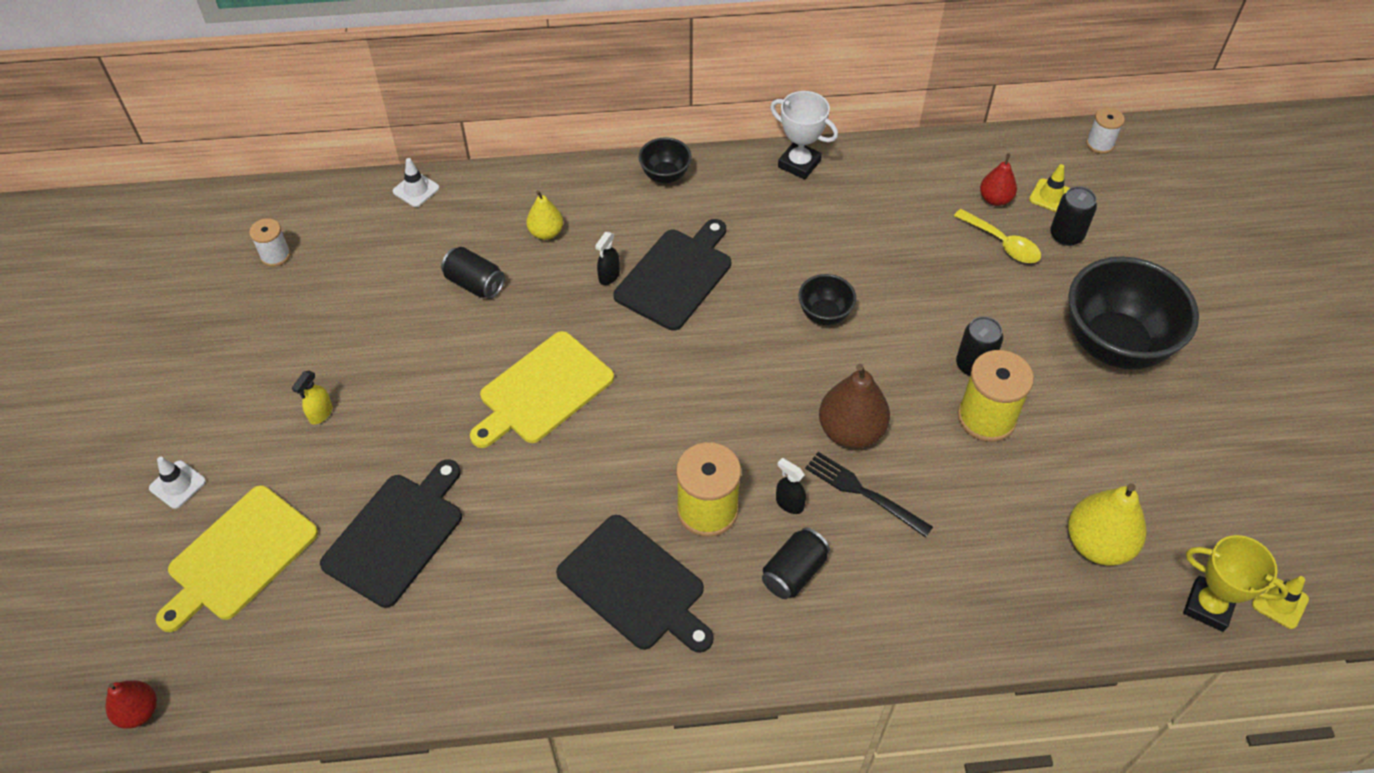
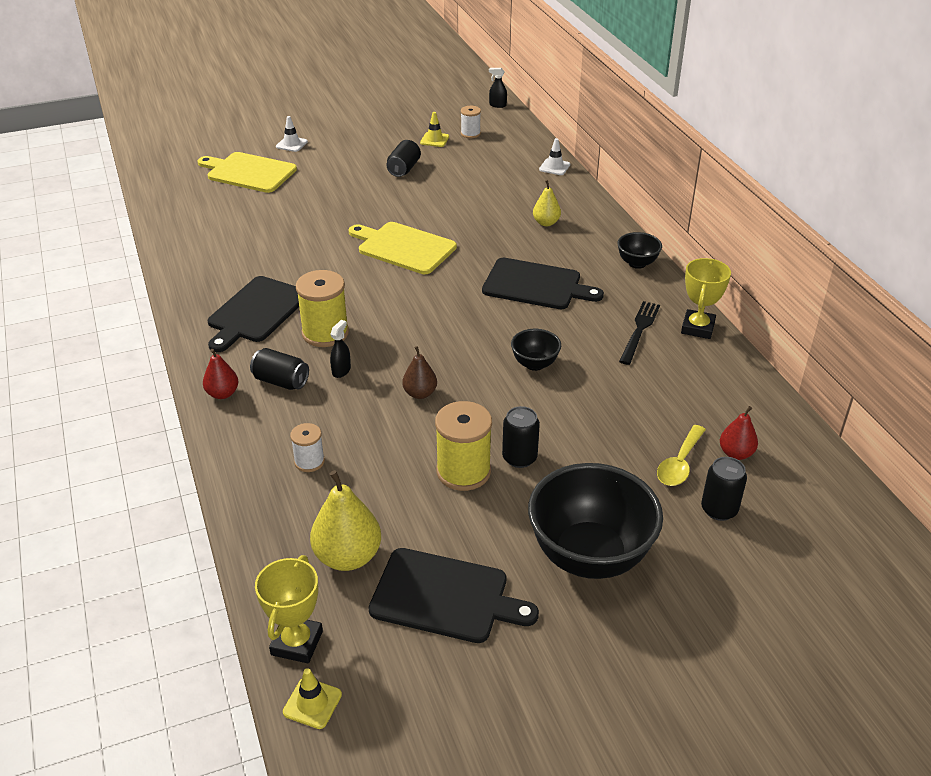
camera: 75 degrees right, 15 degrees down
red pear [106,680,157,729] -> red pear moved to [203,349,238,399]
yellow spray bottle [292,371,333,425] -> none
black cutting board [320,459,462,608] -> black cutting board moved to [369,548,539,643]
black can [441,247,505,299] -> black can moved to [387,140,421,177]
black spray bottle [595,232,620,285] -> black spray bottle moved to [489,68,507,108]
white trophy [770,91,838,180] -> yellow trophy [681,258,731,339]
black fork [805,452,933,537] -> black fork moved to [619,301,660,365]
brown pear [819,364,890,448] -> brown pear [402,346,437,399], size x0.59
yellow traffic cone [1029,164,1070,212] -> yellow traffic cone moved to [420,112,449,147]
white spool [1086,108,1125,154] -> white spool moved to [290,423,325,472]

